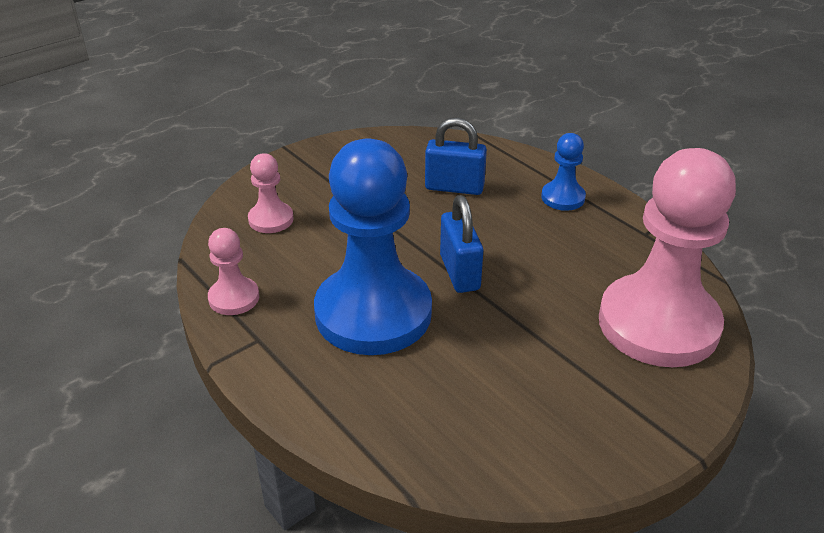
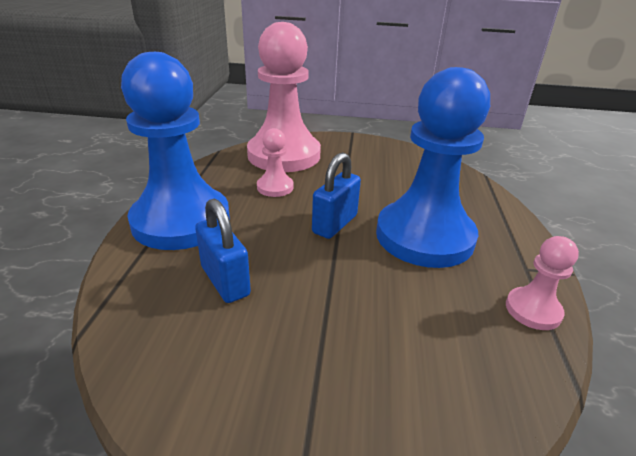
camera: 135 degrees left, 5 degrees down
pink pawn [248,153,294,233] -> pink pawn moved to [257,128,294,197]
blue pawn [541,133,586,211] -> blue pawn [121,52,230,250], size x2.28

